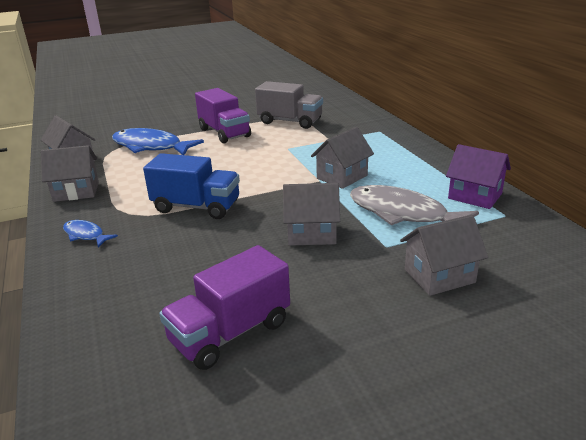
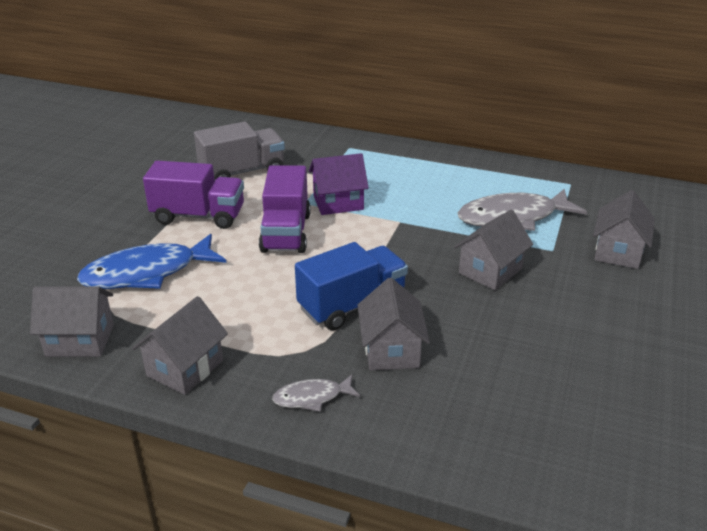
camera: 50 degrees left, 5 degrees up
blue fish [63,220,118,247] -> grey fish [272,375,360,412]
purple truck [159,245,290,370] -> purple truck moved to [259,165,311,253]
grey house [311,127,374,189] -> grey house moved to [358,278,430,371]
purple house [446,144,511,209] -> purple house moved to [309,153,369,215]

